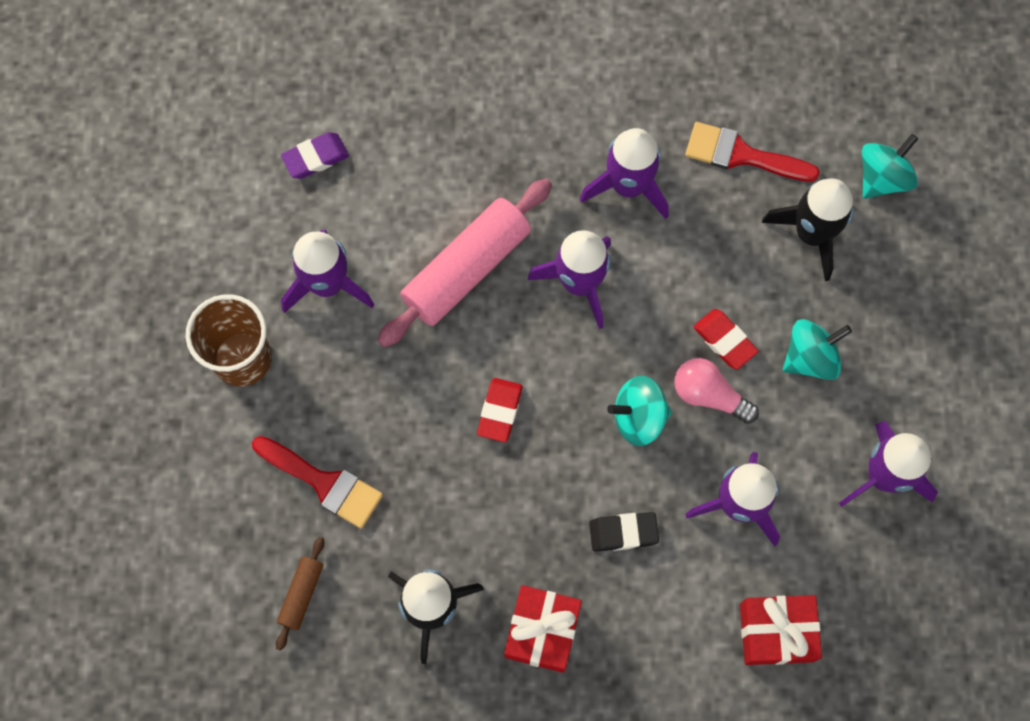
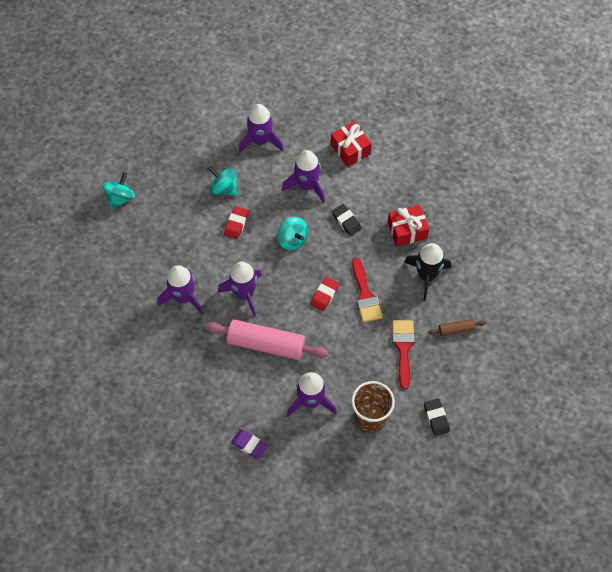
camera: 120 degrees left, 10 degrees down
red eraser [477,378,522,442] -> red eraser turned 45 degrees counterclockwise [311,277,339,311]
pink light bulb [674,358,759,424] -> none
red brush [685,122,820,182] -> red brush moved to [352,258,383,323]
black rocket [762,178,854,281] -> none
turquoise spinning top [862,134,918,199] -> turquoise spinning top turned 105 degrees clockwise [102,172,135,210]
none -> black eraser [424,398,450,436]

